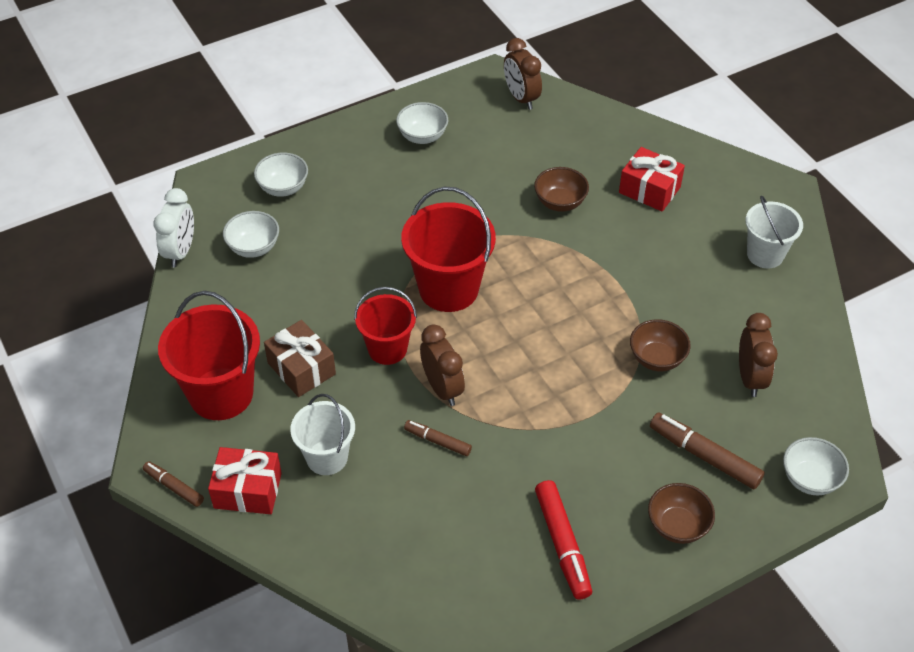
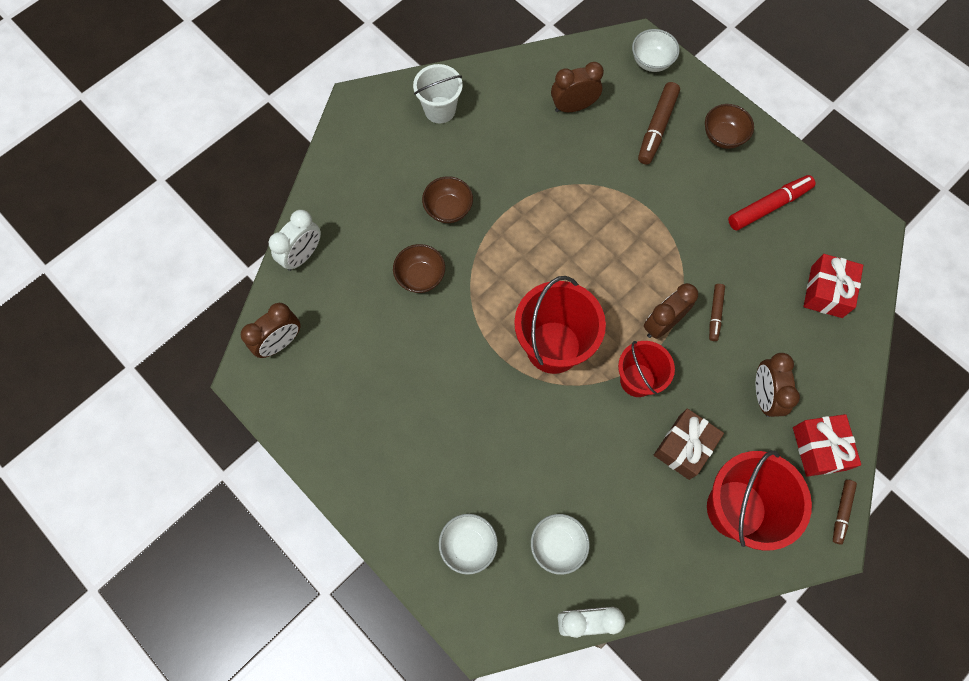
camera: 105 degrees left, 20 degrees up
white bucket [290,394,355,475] -> brown clock [756,353,800,417]
white bowl [396,102,448,144] -> none
red gift [619,147,685,212] -> red gift moved to [803,254,863,318]
brown bowl [630,319,691,372] -> brown bowl moved to [422,176,473,223]
none -> white clock [269,210,321,271]

